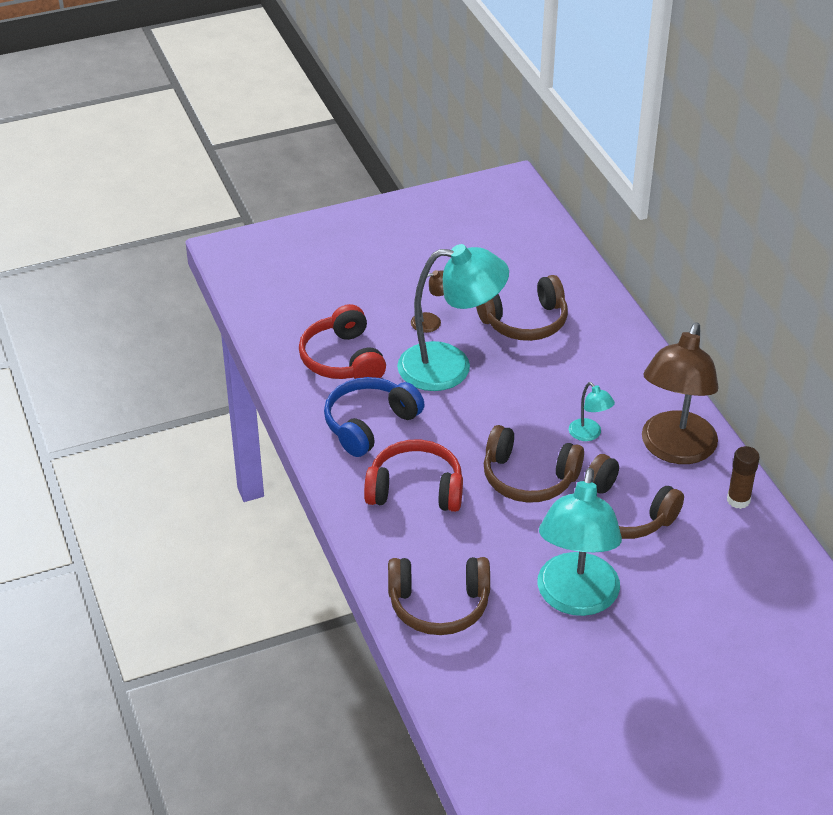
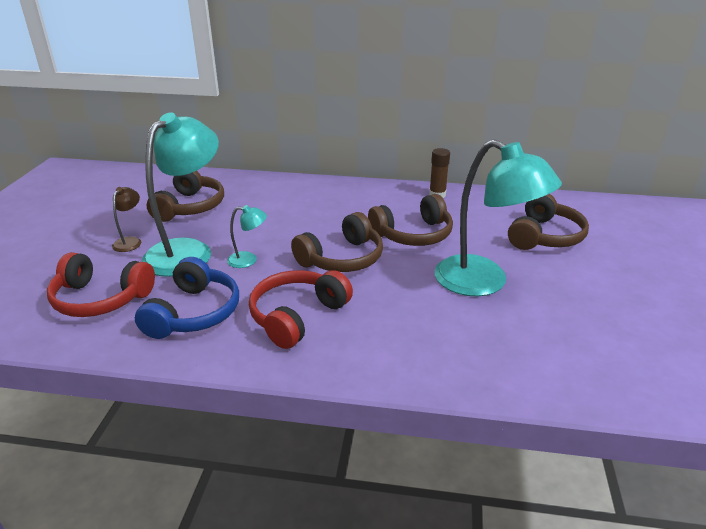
camera: 60 degrees left, 10 degrees down
blue headphones [324,377,425,457] -> blue headphones turned 150 degrees counterclockwise [135,257,239,339]
brown headphones [388,557,490,635] -> brown headphones moved to [508,194,589,250]
turquoise lamp [569,382,615,441] -> turquoise lamp moved to [227,205,267,268]
brown lamp [642,322,719,464] -> none

